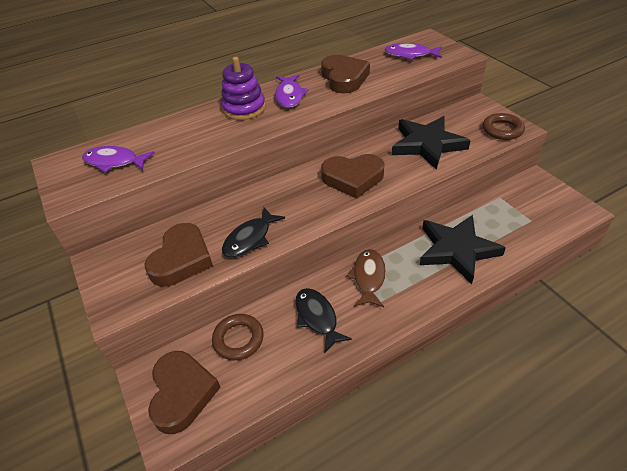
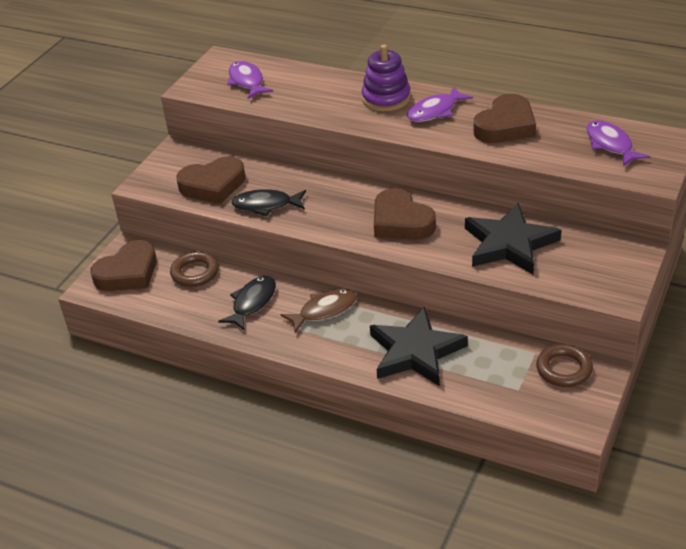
camera: 55 degrees right, 5 degrees down
brown ring [483,113,525,140] -> brown ring moved to [536,344,593,387]

